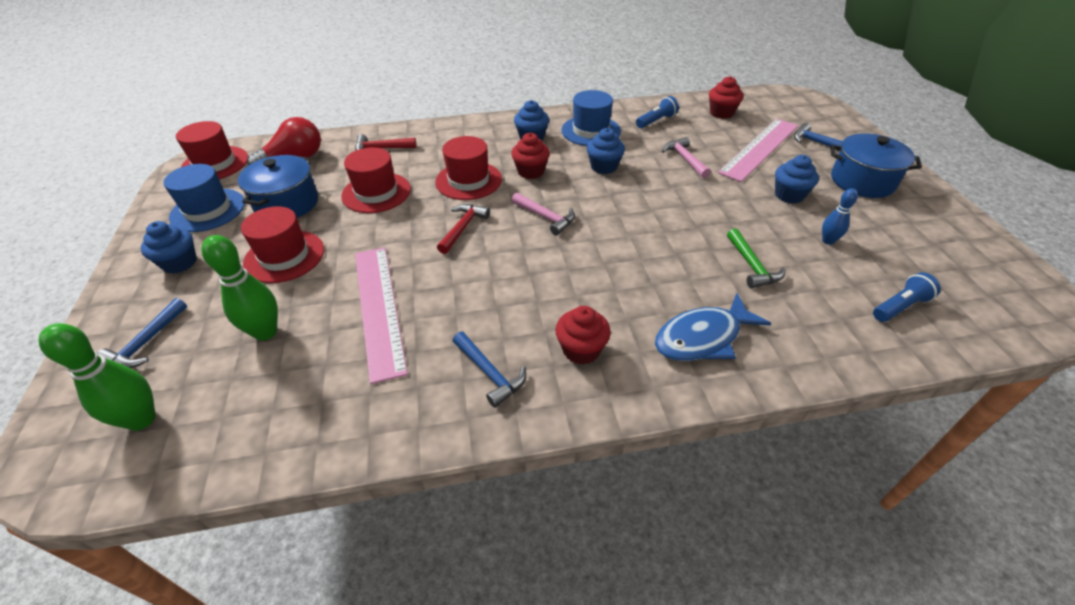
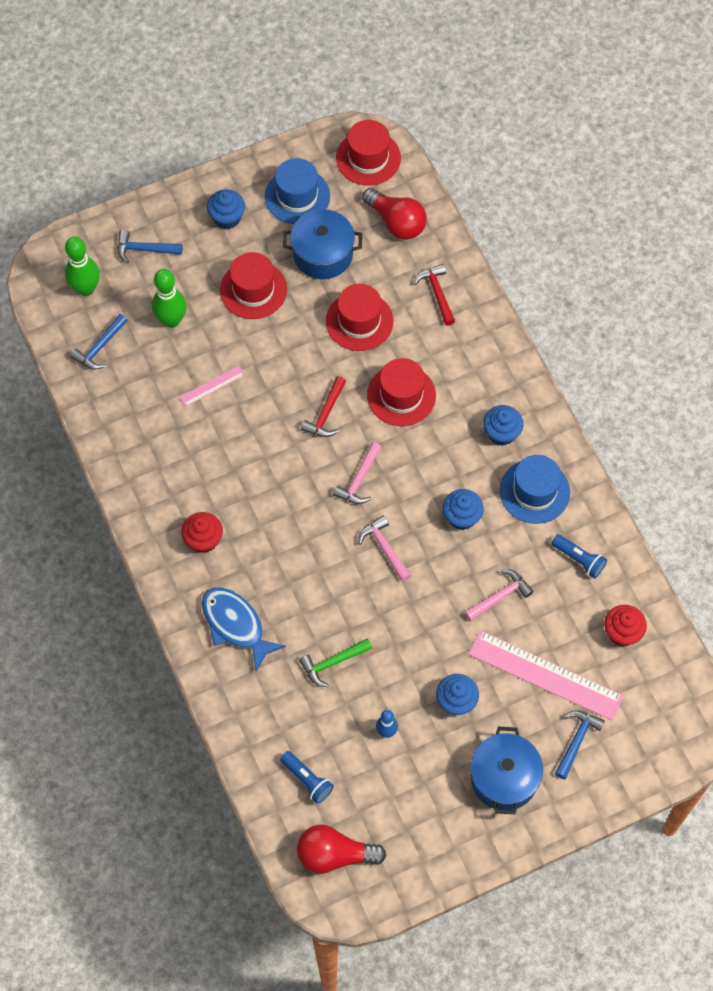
camera: 75 degrees right, 20 degrees up
pink ruler [355,247,408,384] -> pink ruler [180,365,245,407], size x0.47
red hammer [437,204,490,254] -> red hammer turned 105 degrees clockwise [301,376,346,437]
blue hammer [453,332,526,408] -> blue hammer moved to [70,314,128,369]
red cupcake [511,133,550,179] -> none
none -> red light bulb [297,825,387,874]
none -> pink hammer [358,515,411,582]

